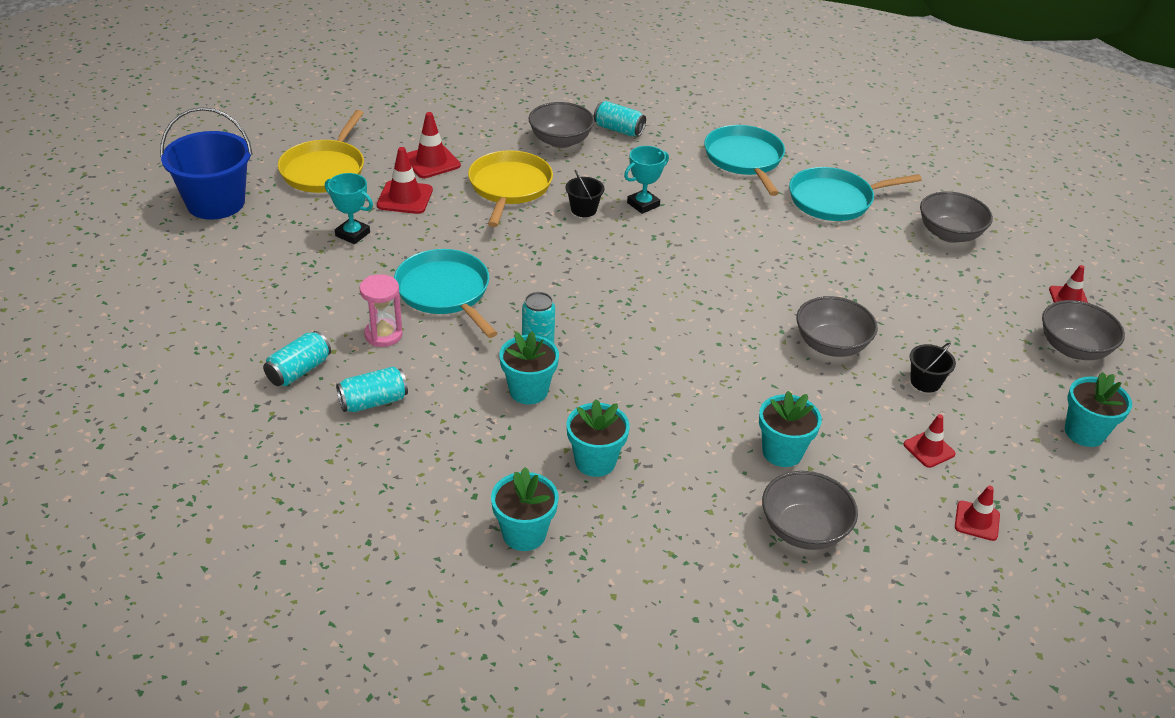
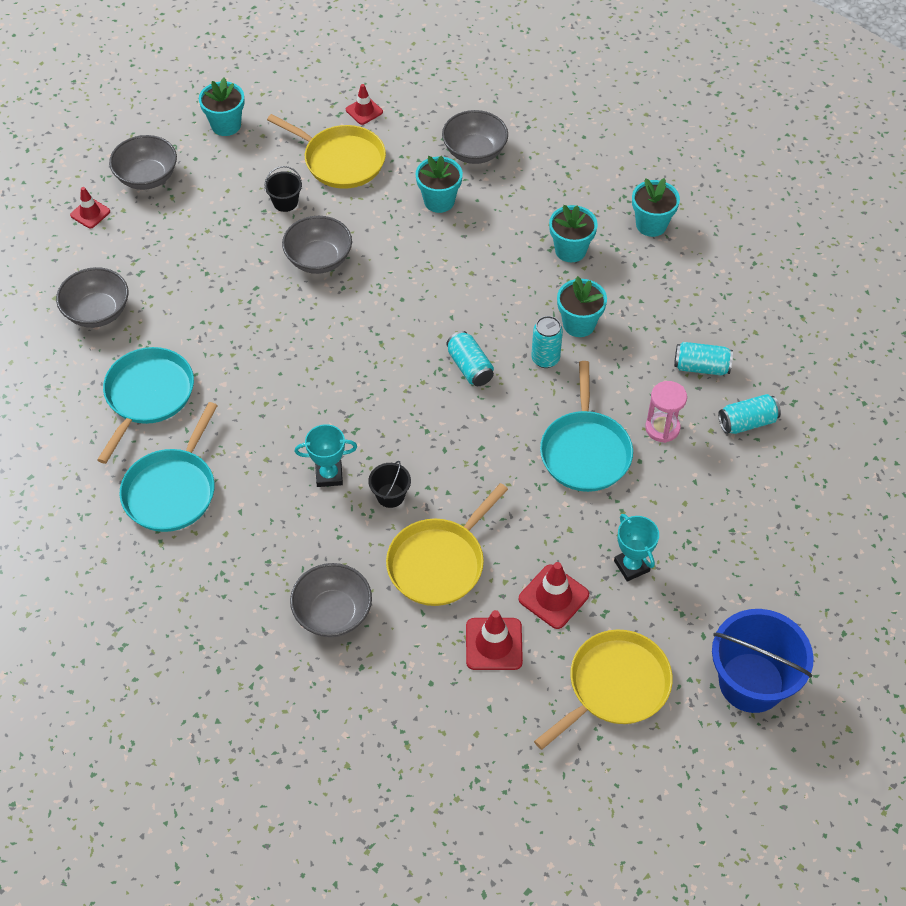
camera: 145 degrees left, 15 degrees up
turquoise can [594,101,646,136] -> turquoise can moved to [446,331,494,386]
turquoise pan [789,167,922,221] -> turquoise pan turned 90 degrees counterclockwise [97,347,194,464]
red traffic cone [903,414,956,468] -> yellow pan [267,114,386,189]

